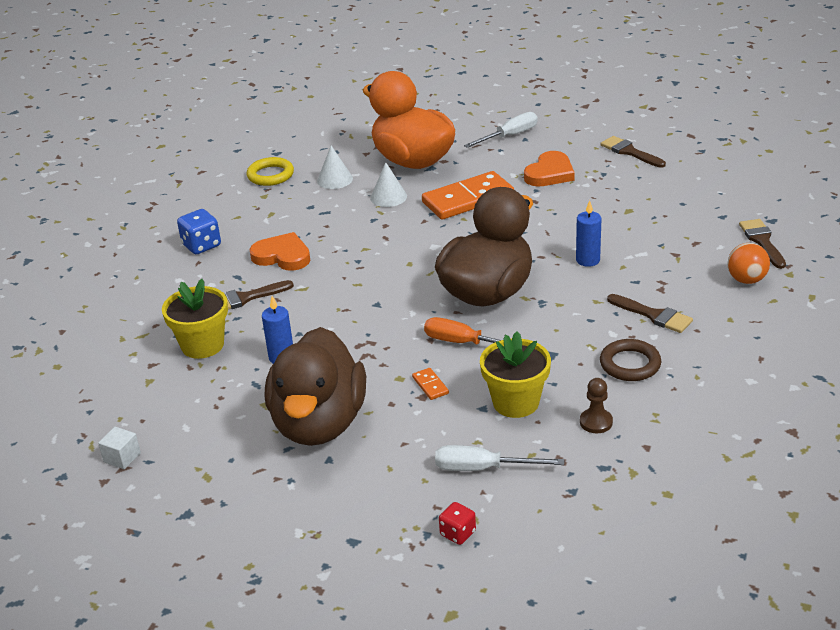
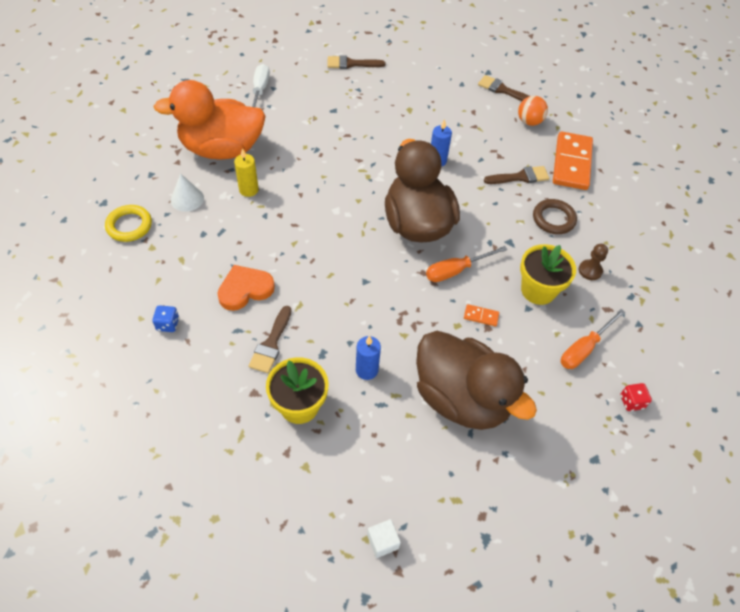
camera: 55 degrees left, 20 degrees up
blue dice [177,209,221,254] -> blue dice [152,305,179,332], size x0.65
white cone [370,162,407,207] -> yellow candle [234,148,259,197]
orange domino [422,171,514,220] -> orange domino moved to [553,131,593,190]
white screwdriver [435,445,564,471] -> orange screwdriver [561,309,625,369]
orange heart [524,151,575,187] -> none

